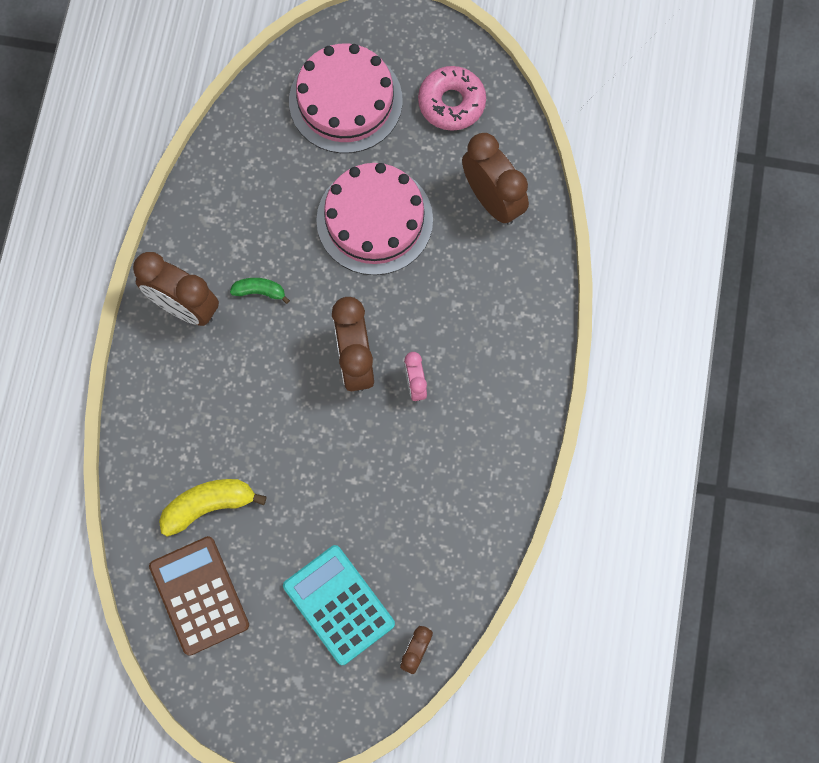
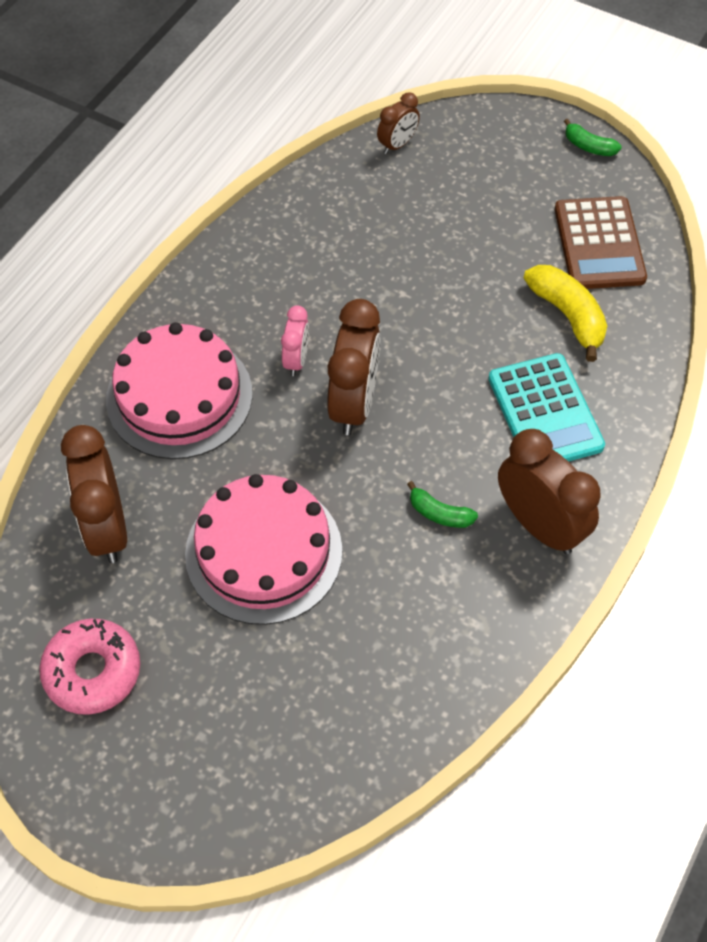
camera: 160 degrees left, 15 degrees down
yellow banana [159,479,267,537] -> yellow banana turned 120 degrees counterclockwise [523,265,607,362]
turquoise calculator [283,545,395,665] -> turquoise calculator moved to [488,353,605,462]
pink cake [289,43,403,153] -> pink cake moved to [106,322,252,459]
none -> green banana [564,119,622,156]

